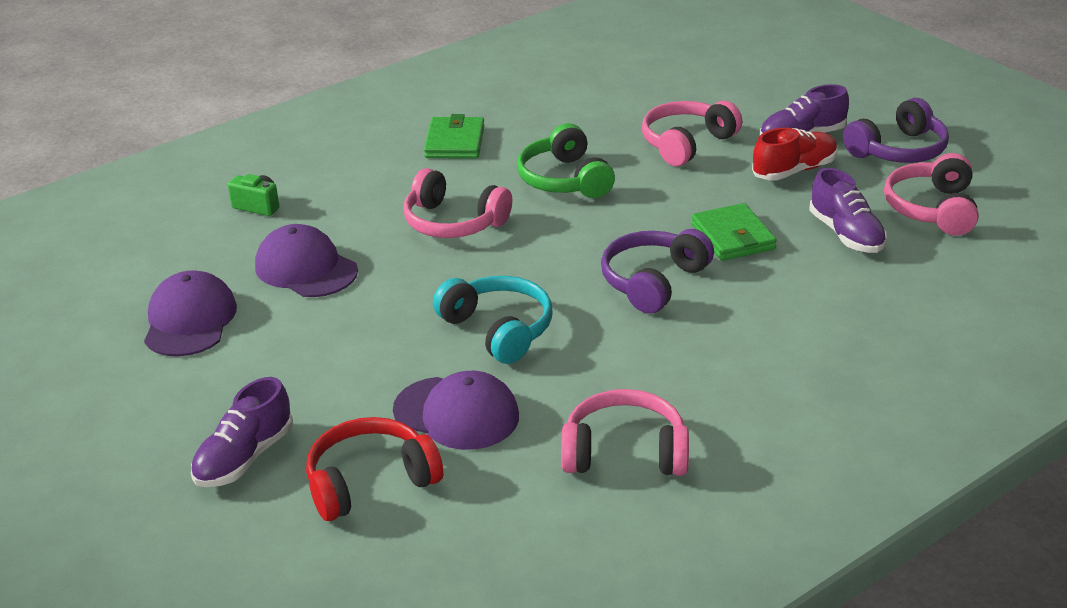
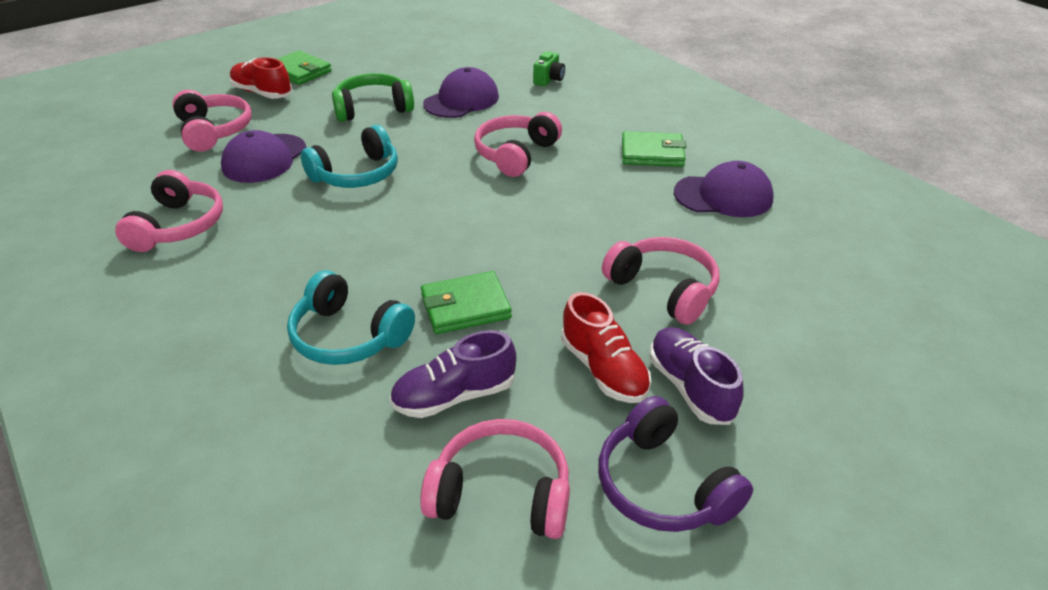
camera: 90 degrees right, 5 degrees up
purple cap [144,270,237,357] -> purple cap moved to [674,161,774,217]
purple shoe [191,377,293,487] -> red shoe [229,57,292,99]
red headphones [306,417,443,521] -> pink headphones [172,90,252,152]
green headphones [517,123,615,198] -> green headphones moved to [332,73,414,122]
purple headphones [601,229,714,314] -> none
none -> green wallet [278,50,332,85]
none -> turquoise headphones [287,270,415,365]

